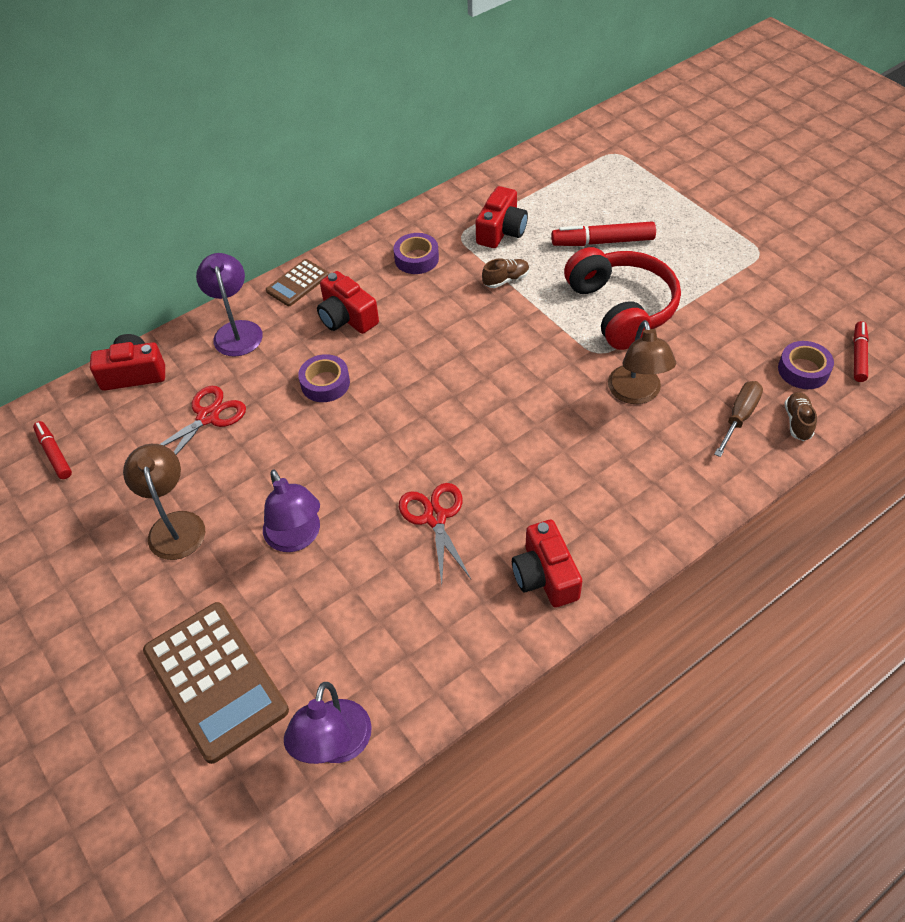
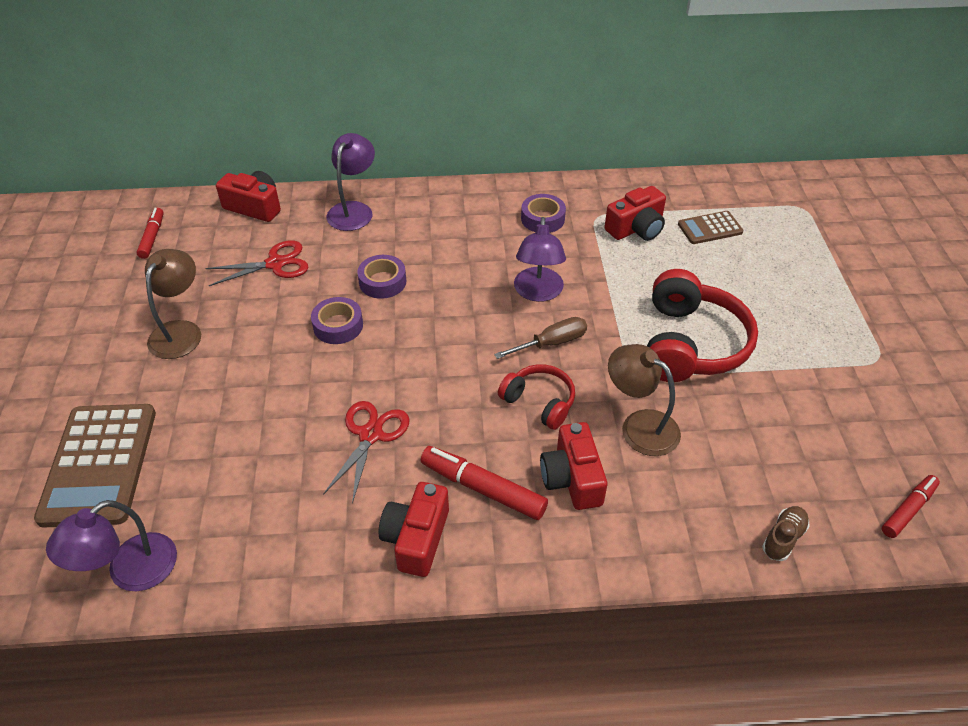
camera: 30 degrees right, 5 degrees down
purple lamp [263,469,320,552] -> purple lamp moved to [514,217,566,302]
brown calculator [266,259,329,306] -> brown calculator moved to [678,211,743,244]
red camera [317,271,379,334] -> red camera moved to [540,422,607,510]
brown shoe [482,258,529,288] -> none
red marker [551,221,656,246] -> red marker moved to [421,446,548,520]
brown lamp [608,320,676,404] -> brown lamp turned 105 degrees clockwise [608,344,681,456]
brown screwdriver [714,381,763,457] -> brown screwdriver moved to [494,317,587,359]
purple tape [778,341,834,389] -> purple tape moved to [311,297,363,344]
none -> red headphones [498,364,575,430]

